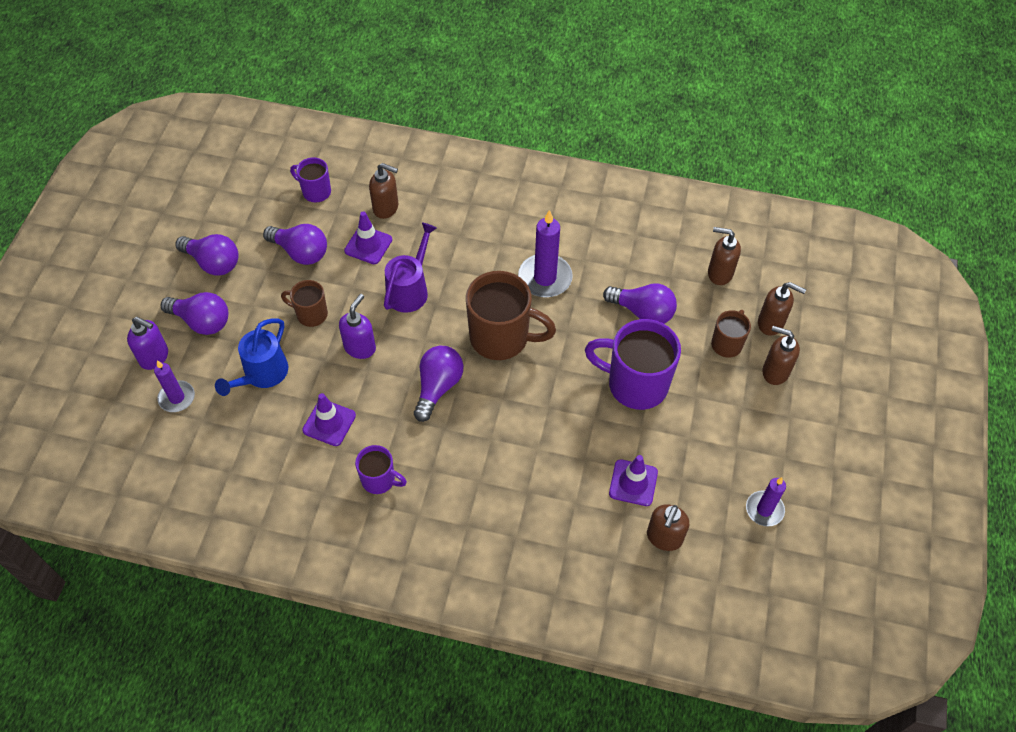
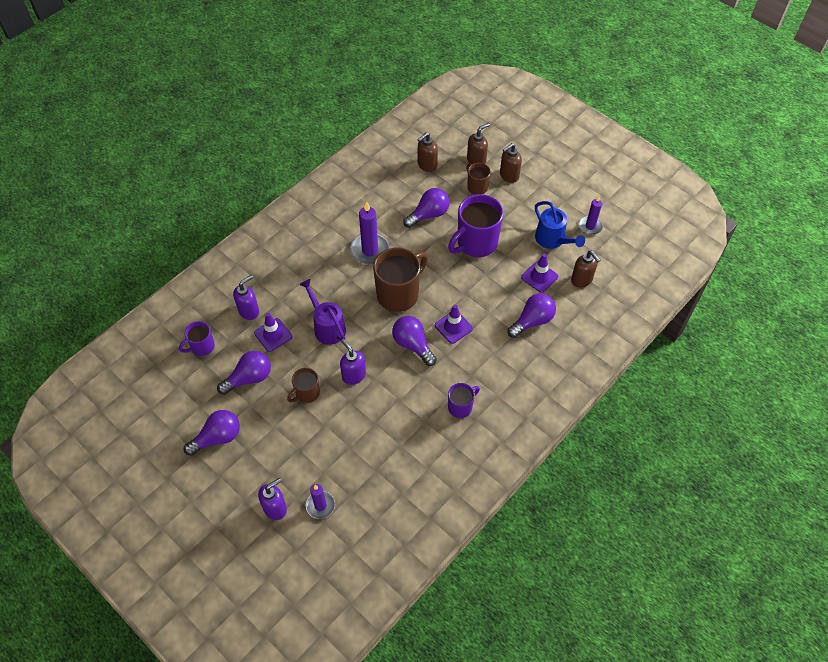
camera: 60 degrees left, 0 degrees up
purple light bulb [160,292,228,335] -> purple light bulb moved to [507,293,556,338]
blue watering can [215,318,288,396] -> blue watering can moved to [535,201,585,249]
purple traffic cone [302,393,356,446] -> purple traffic cone moved to [435,304,473,344]
brown soap dispenser [369,163,398,219] -> purple soap dispenser [233,275,259,320]

